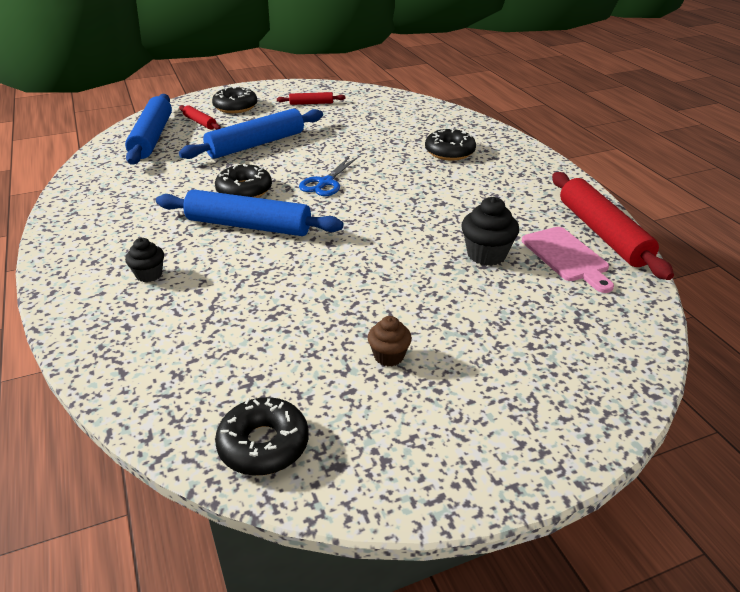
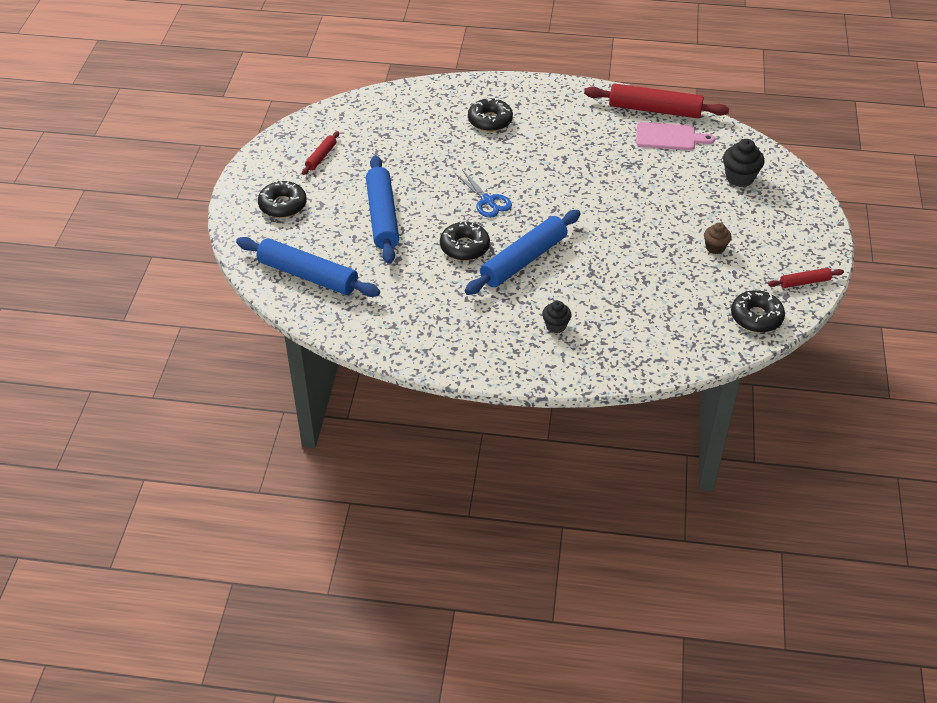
camera: 60 degrees left, 10 degrees up
red rolling pin [179,105,220,130] -> red rolling pin moved to [768,268,844,288]
black cupcake [461,197,519,266] -> black cupcake moved to [723,139,765,187]

